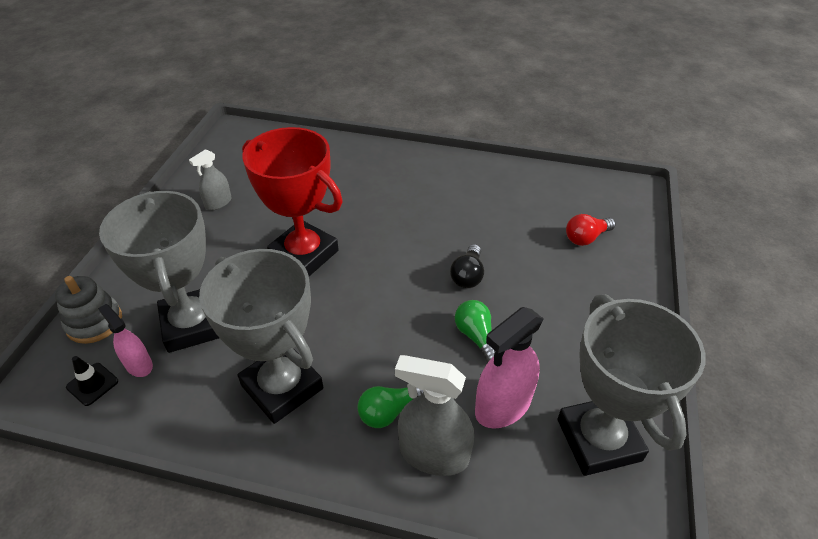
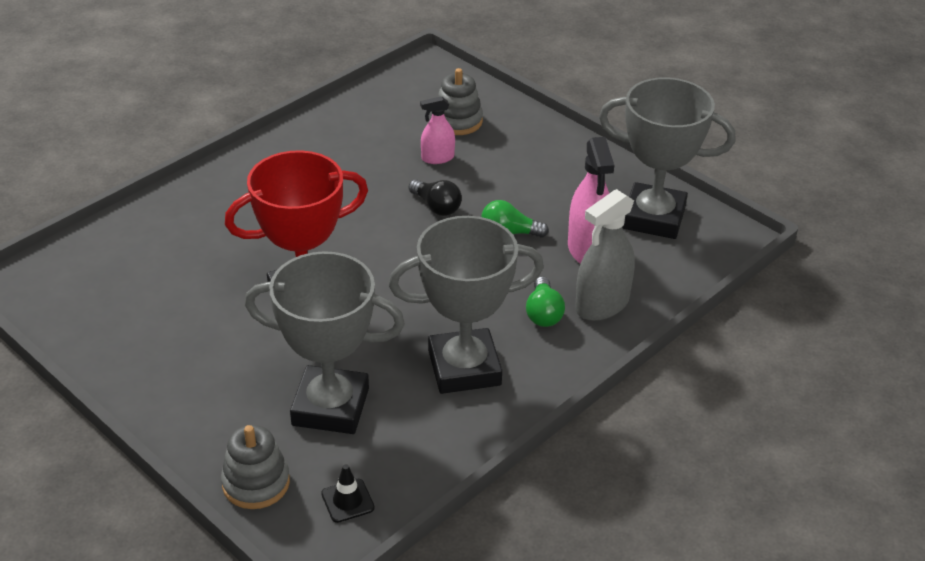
camera: 60 degrees left, 5 degrees down
pink spray bottle [98,304,153,377] -> pink spray bottle moved to [420,96,455,164]
grey spray bottle [189,149,232,210] -> none
red light bulb [566,214,616,246] -> grey stacking toy [438,68,483,135]

